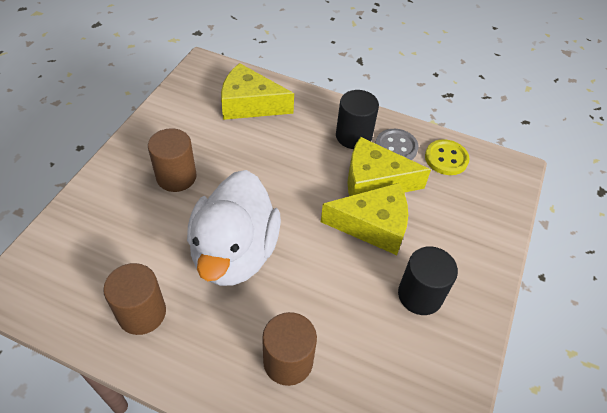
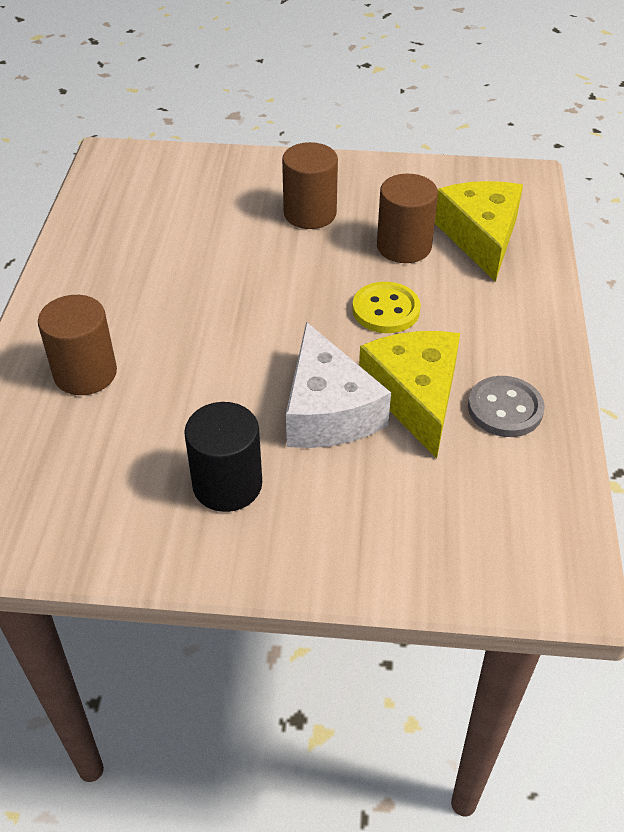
camera: 75 degrees right, 5 degrees down
brown cylinder [103,263,166,335] -> brown cylinder moved to [377,174,438,263]
white duck [187,170,281,286] -> none
yellow cheese [321,183,408,255] -> white cheese [286,322,391,448]
black cylinder [336,90,379,149] -> none
yellow button [425,139,470,175] -> yellow button moved to [352,282,421,333]

